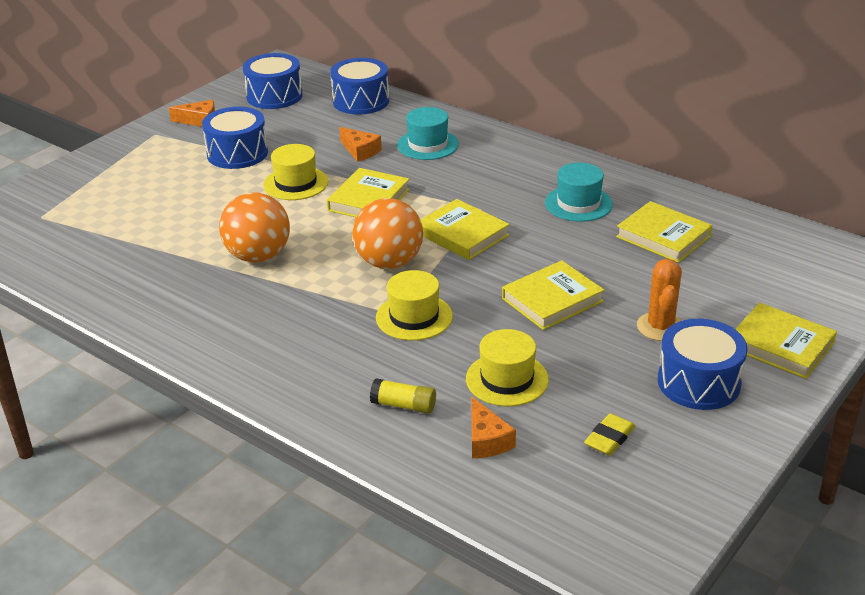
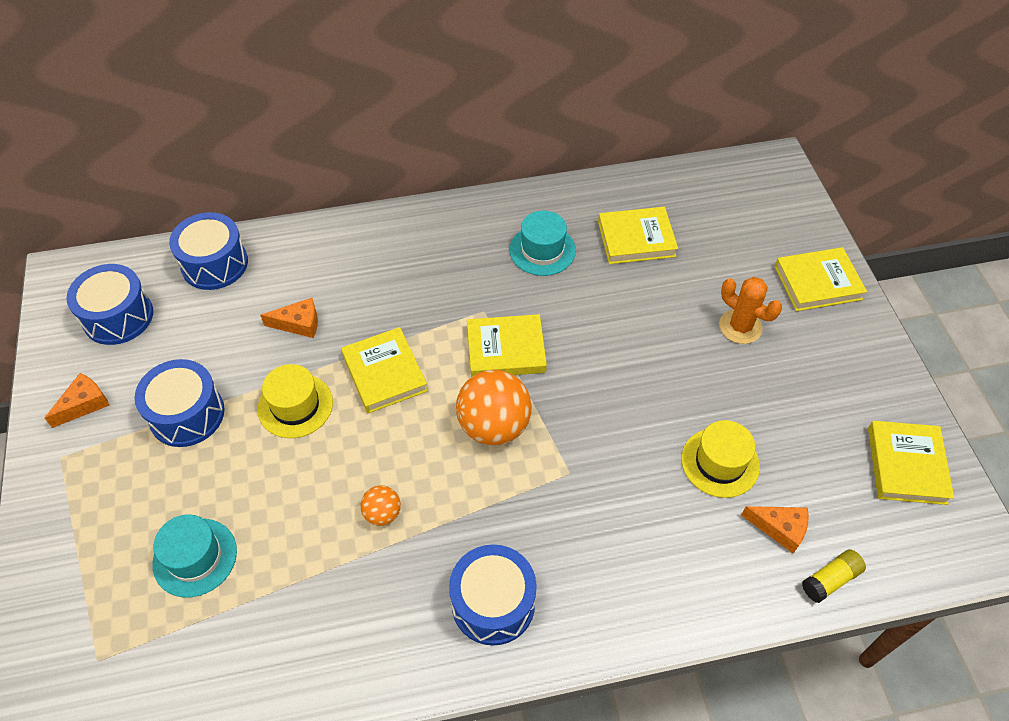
camera: 50 degrees left, 20 degrees up
orange ball [219,192,290,262] -> orange ball [360,485,401,526], size x0.50
yellow glue stick [370,378,436,414] -> yellow glue stick moved to [802,549,866,603]
yellow hat [376,270,453,341] -> none
turquoise hat [397,107,459,160] -> turquoise hat moved to [152,514,237,598]
yellow book [502,260,605,330] -> yellow book moved to [868,421,954,505]
yellow eraser [584,413,635,455] -> none
blue drum [658,319,747,410] -> blue drum moved to [449,545,537,646]

